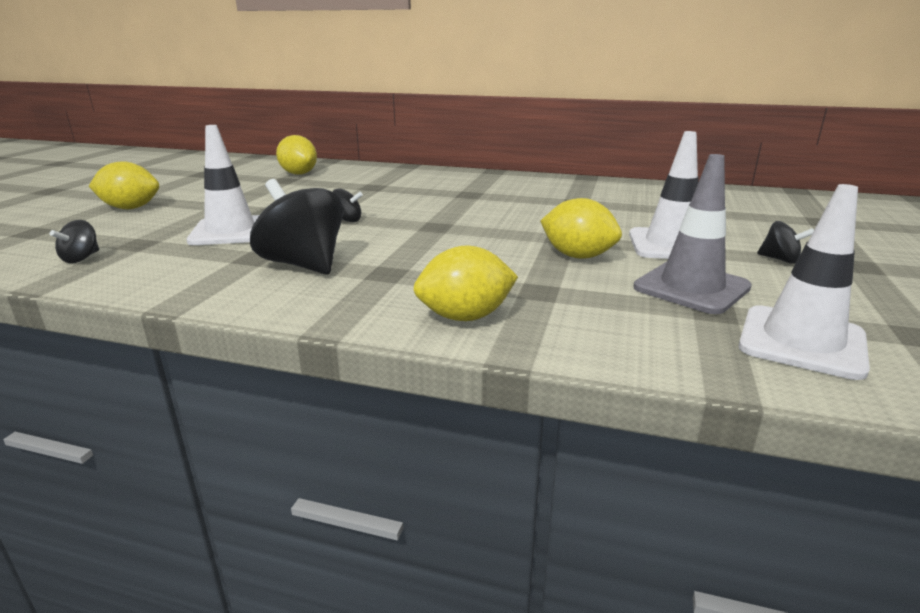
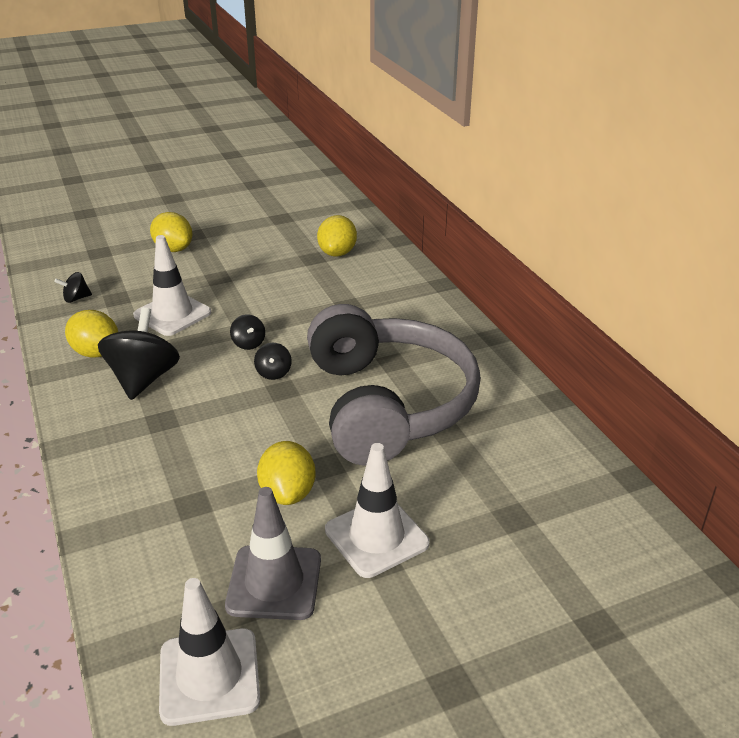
camera: 50 degrees right, 10 degrees up
yellow lemon [414,246,518,321] -> yellow lemon moved to [65,310,118,358]
black spinning top [757,221,814,264] -> black spinning top moved to [254,343,292,380]
none -> grey headphones [307,304,481,466]

